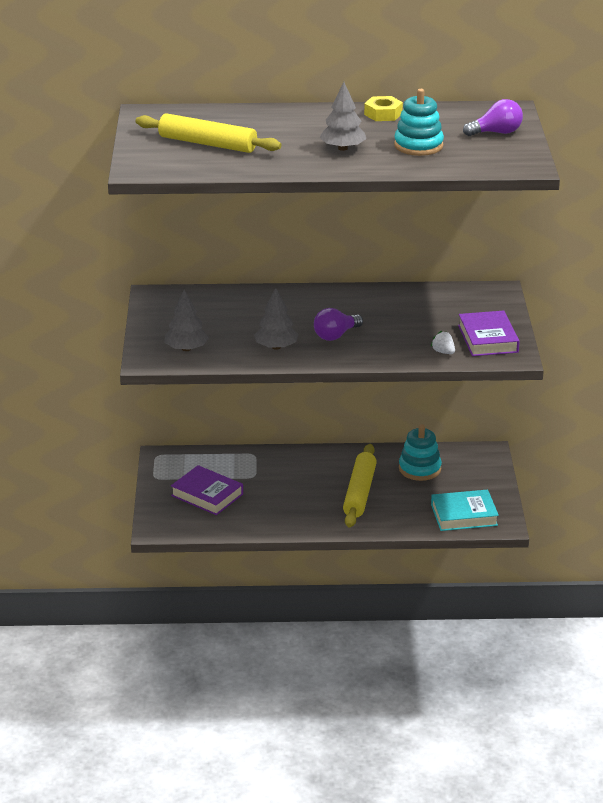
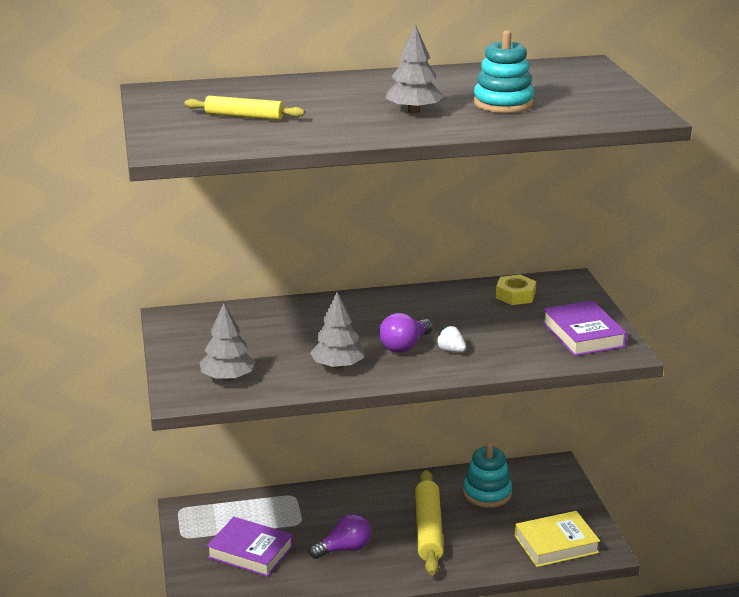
camera: 10 degrees left, 5 degrees down
yellow rolling pin [136,113,281,153] -> yellow rolling pin [184,96,305,120], size x0.62
yellow nut [364,96,403,121] -> yellow nut moved to [496,275,536,305]
white strawberry [431,331,455,354] -> white strawberry moved to [436,325,466,352]
turquoise book [431,490,499,531] -> yellow book [515,511,600,567]
purple light bulb [463,99,523,136] -> purple light bulb moved to [309,514,371,559]

